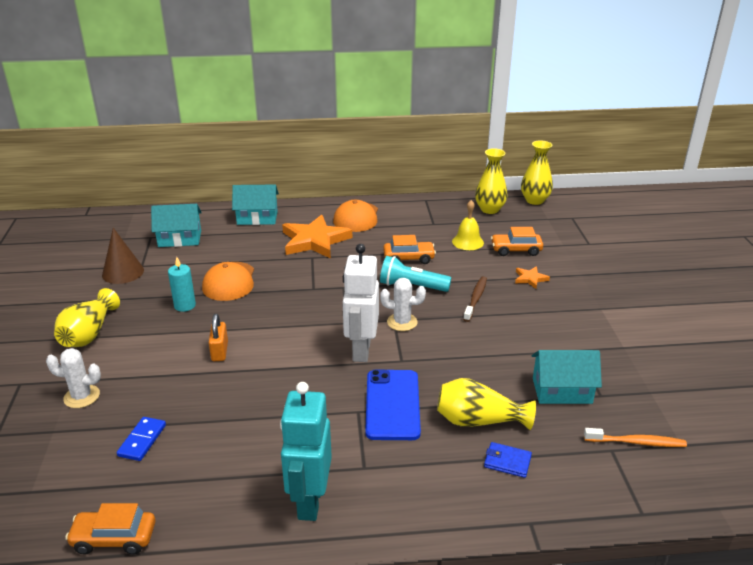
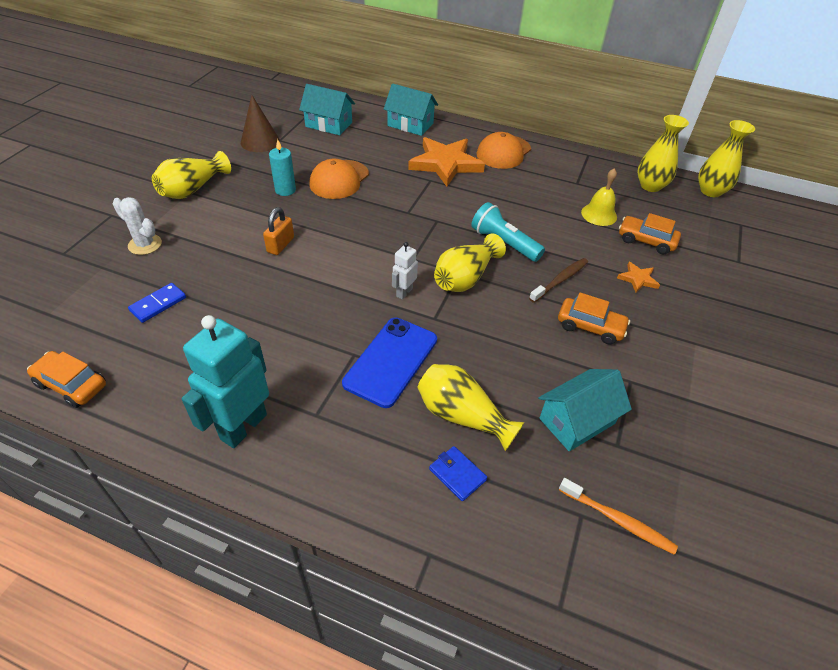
camera: 25 degrees right, 15 degrees up
white robot [343,244,379,362] -> white robot [392,242,418,300], size x0.50
white cactus [380,278,426,331] -> yellow vase [434,234,506,292]
orange car [383,235,436,264] -> orange car moved to [558,292,630,345]
turquoise house [532,350,602,404] -> turquoise house turned 60 degrees counterclockwise [538,369,632,451]

